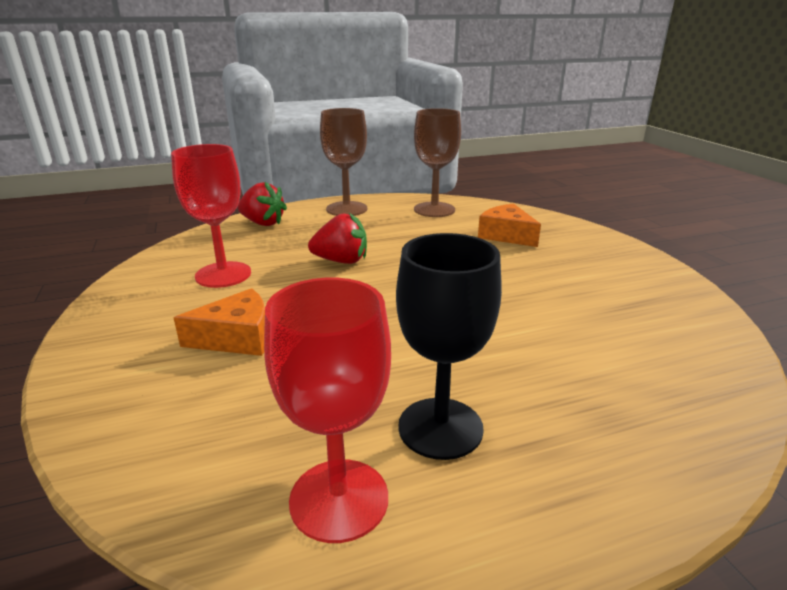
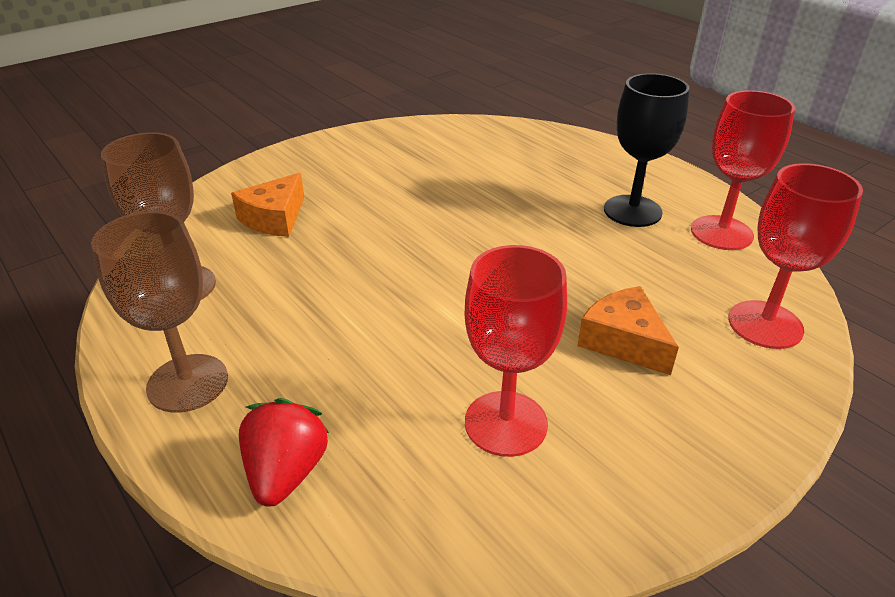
camera: 110 degrees left, 10 degrees up
red strawberry [308,213,367,264] -> none
none -> red goblet [728,163,863,349]

